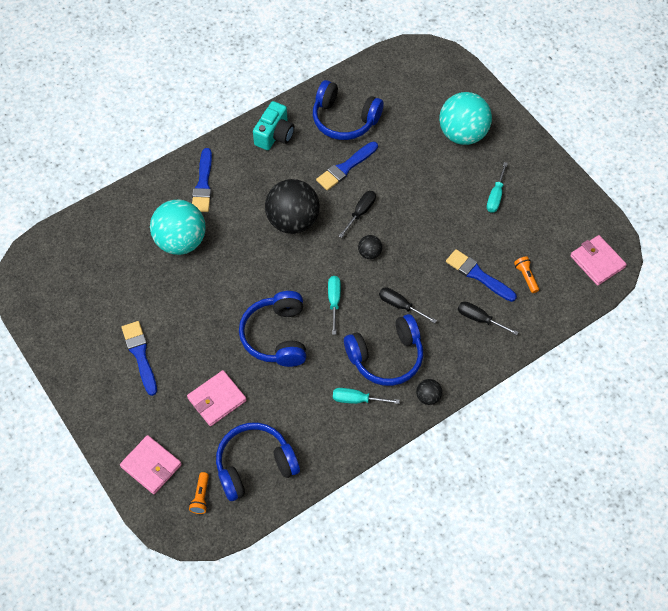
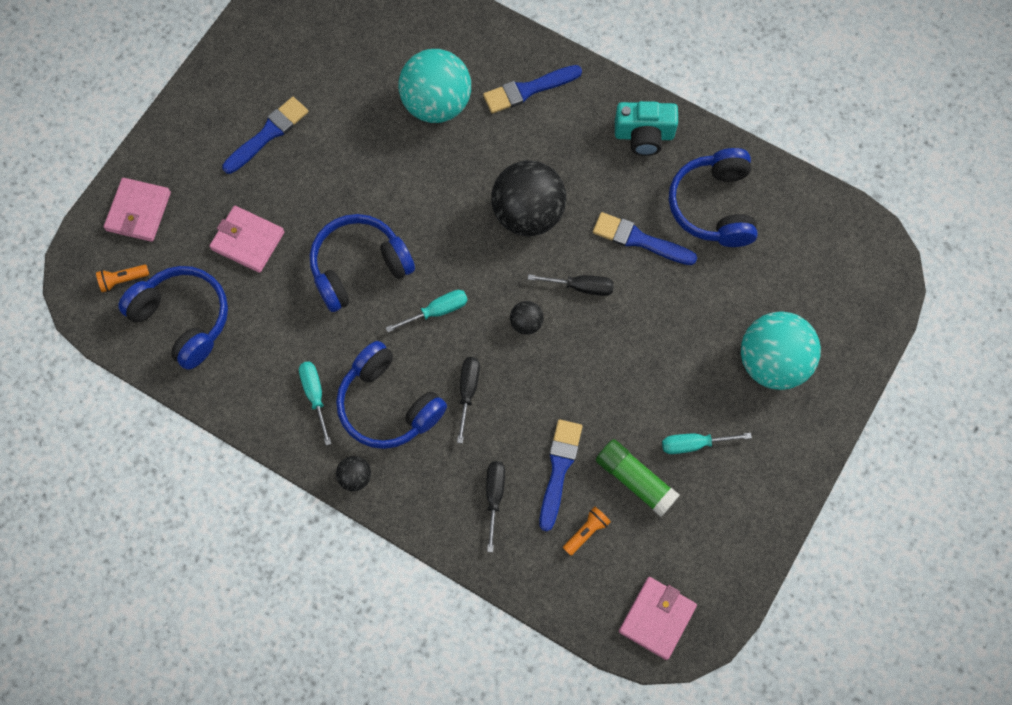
camera: 65 degrees right, 10 degrees up
none -> green glue stick [596,439,680,517]

